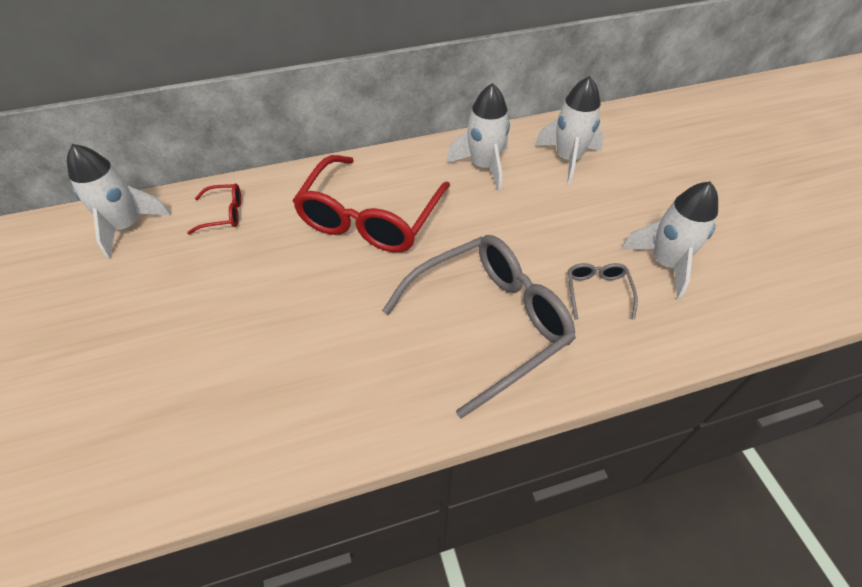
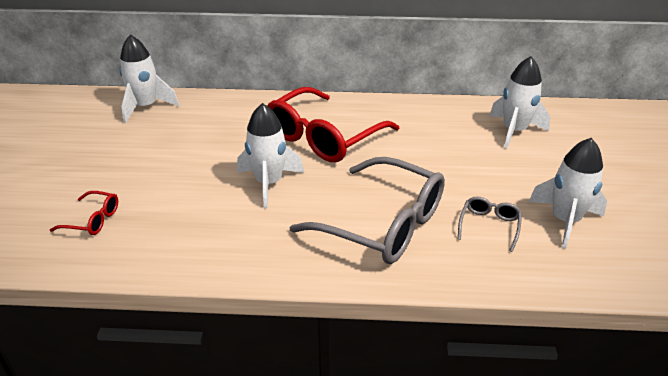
camera: 20 degrees right, 15 degrees down
red glasses [187,184,241,235] -> red glasses moved to [50,191,118,235]
grey glasses [382,235,576,418] -> grey glasses turned 45 degrees clockwise [290,157,445,264]
white rocket [446,83,510,192] -> white rocket moved to [237,103,304,208]

